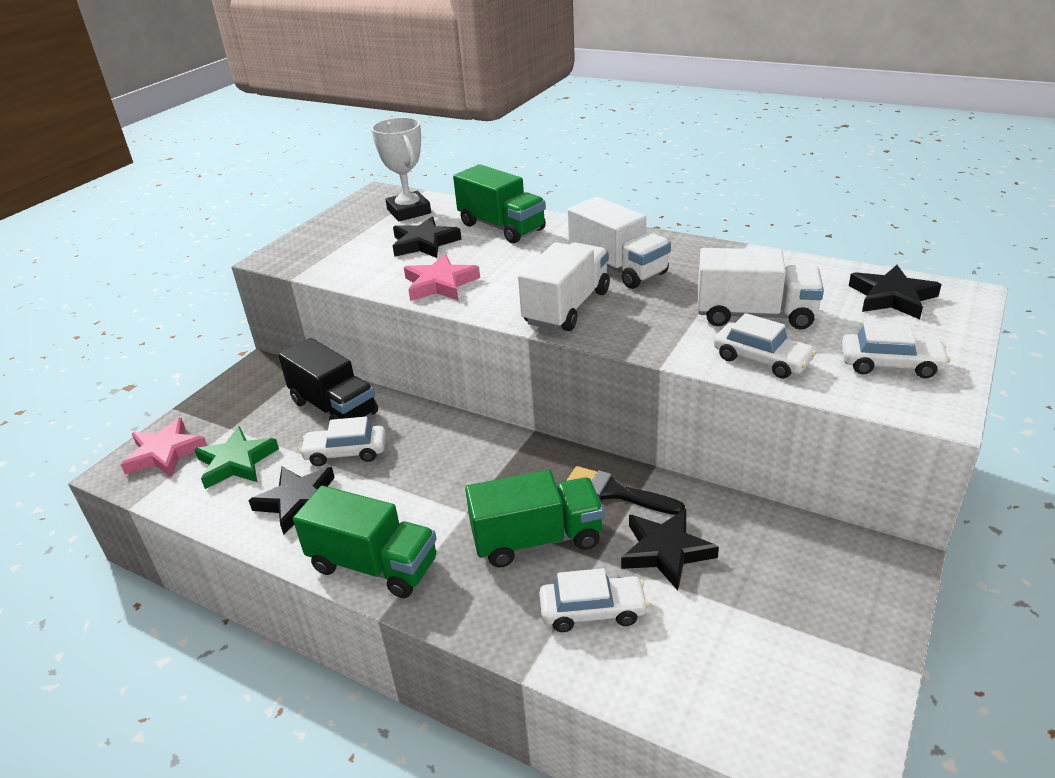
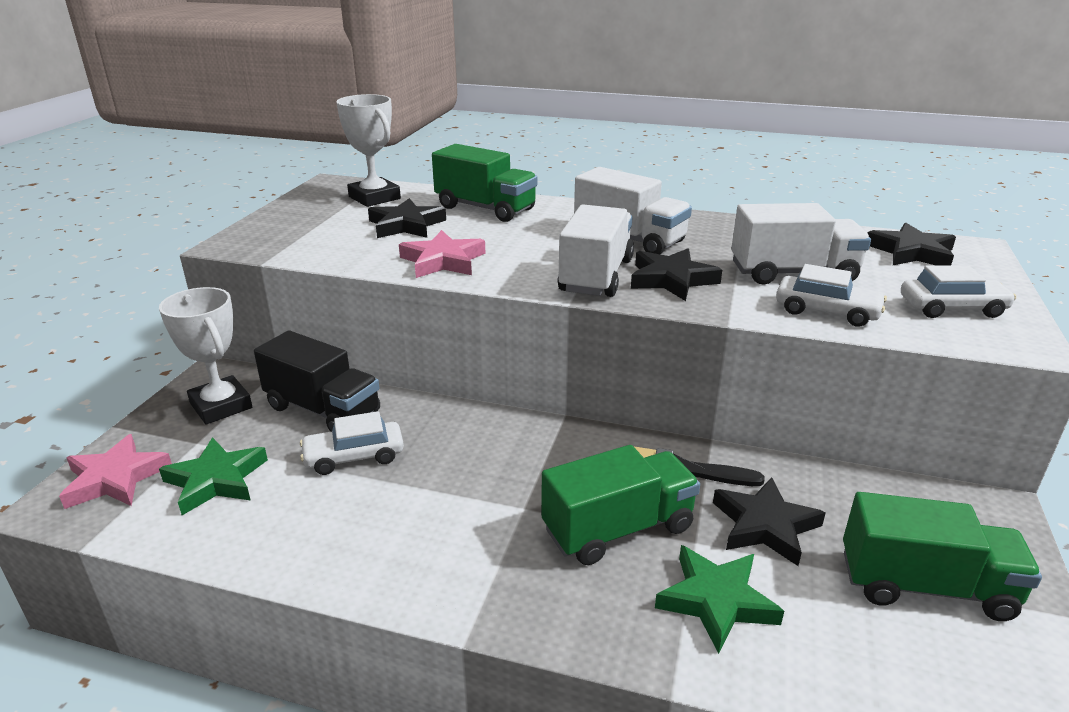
camera: 15 degrees left, 5 degrees down
black star [248,467,335,535] -> black star moved to [631,248,722,301]
green truck [293,486,436,598] -> green truck moved to [843,492,1042,621]
white car [539,568,649,632] -> green star [655,545,784,654]
none -> white trophy [159,287,252,424]

